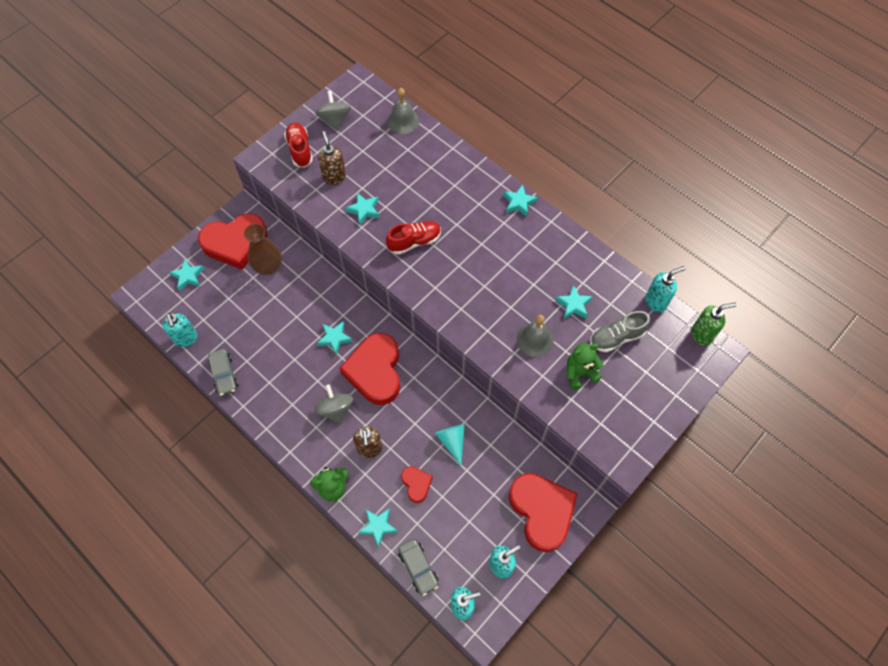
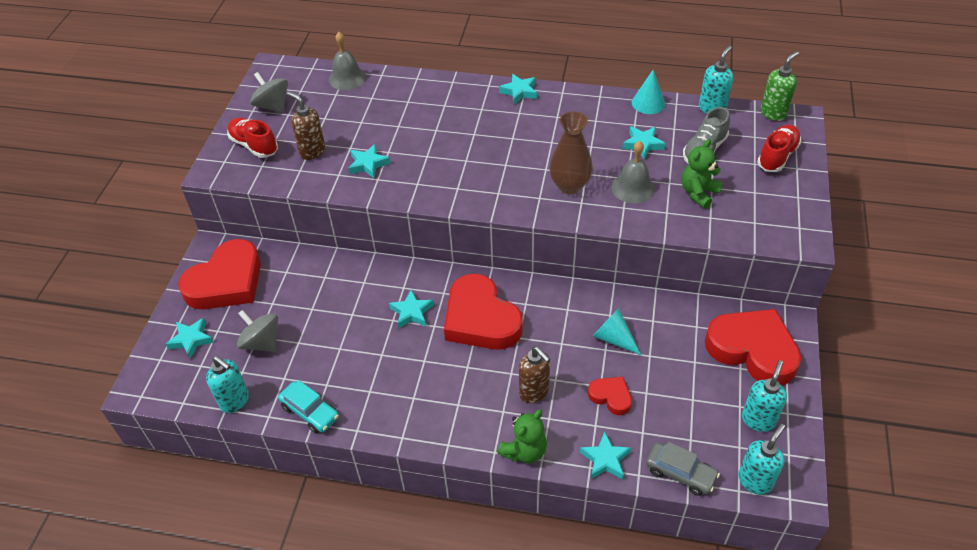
camera: 30 degrees left, 15 degrees down
grey car [208,349,238,396] -> turquoise car [278,380,339,433]
brown vase [244,223,282,275] -> brown vase moved to [549,111,593,194]
grey spinning top [314,384,353,424] -> grey spinning top moved to [237,310,278,352]
red shoe [386,221,441,255] -> red shoe moved to [757,125,801,172]
none -> turquoise cone [632,70,665,114]

